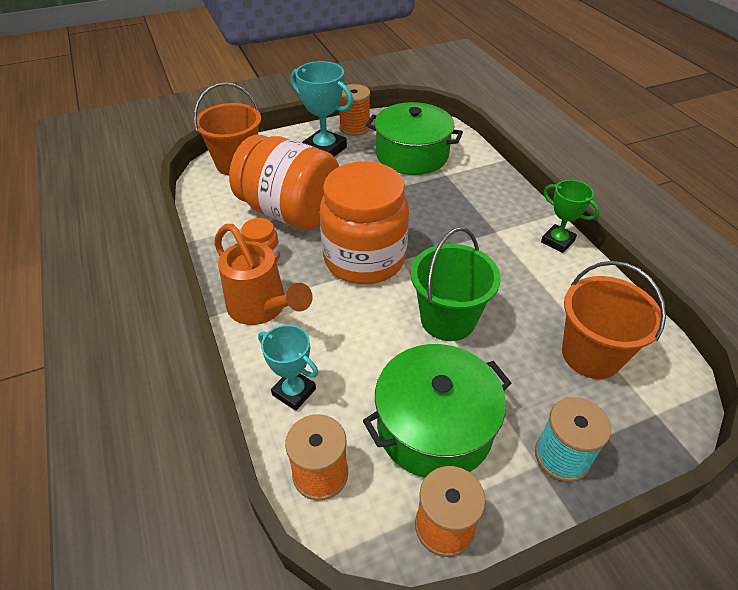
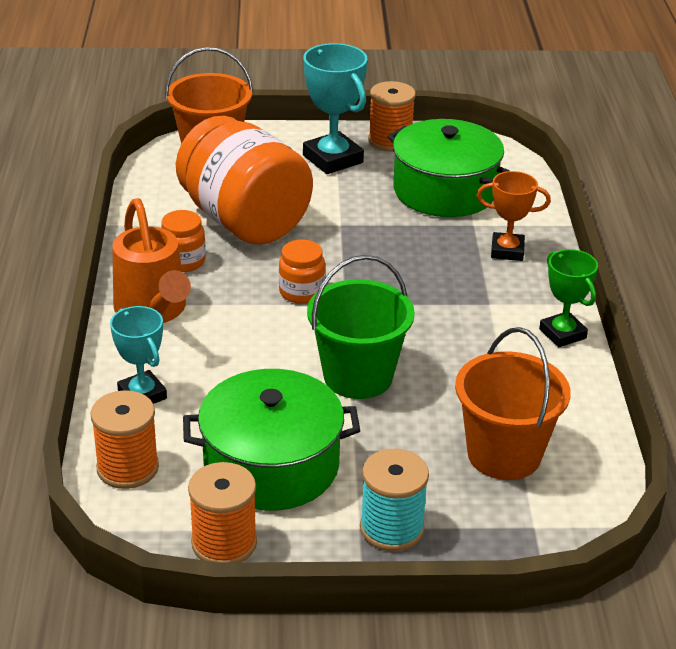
camera: 20 degrees right, 10 degrees down
orange jar [320,161,409,284] -> orange jar [279,240,325,304], size x0.43
none -> orange trophy [477,171,551,261]

